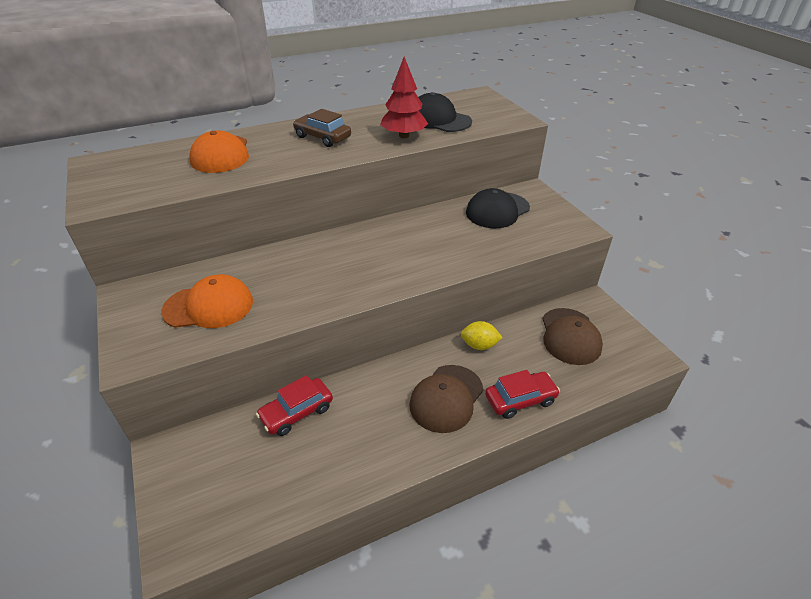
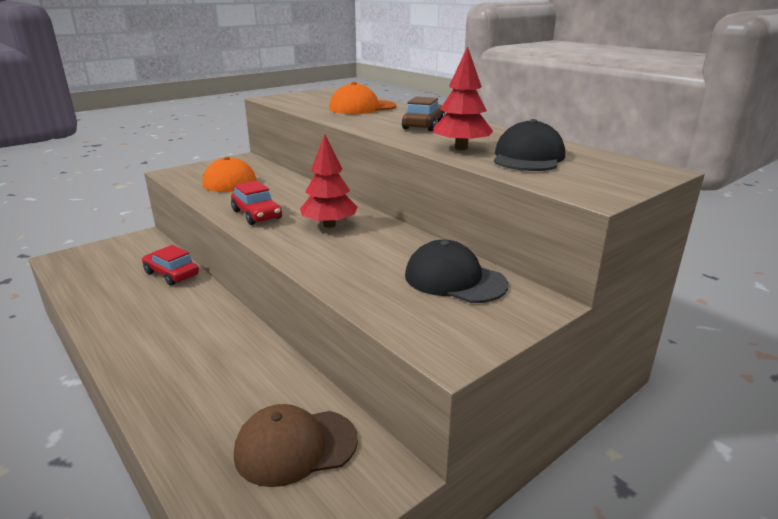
camera: 75 degrees right, 15 degrees down
brown cap [409,365,483,433] -> none
yellow lemon [461,321,503,350] -> none
red car [485,370,560,419] -> red car moved to [231,181,282,225]
none -> red tree [300,134,357,228]

